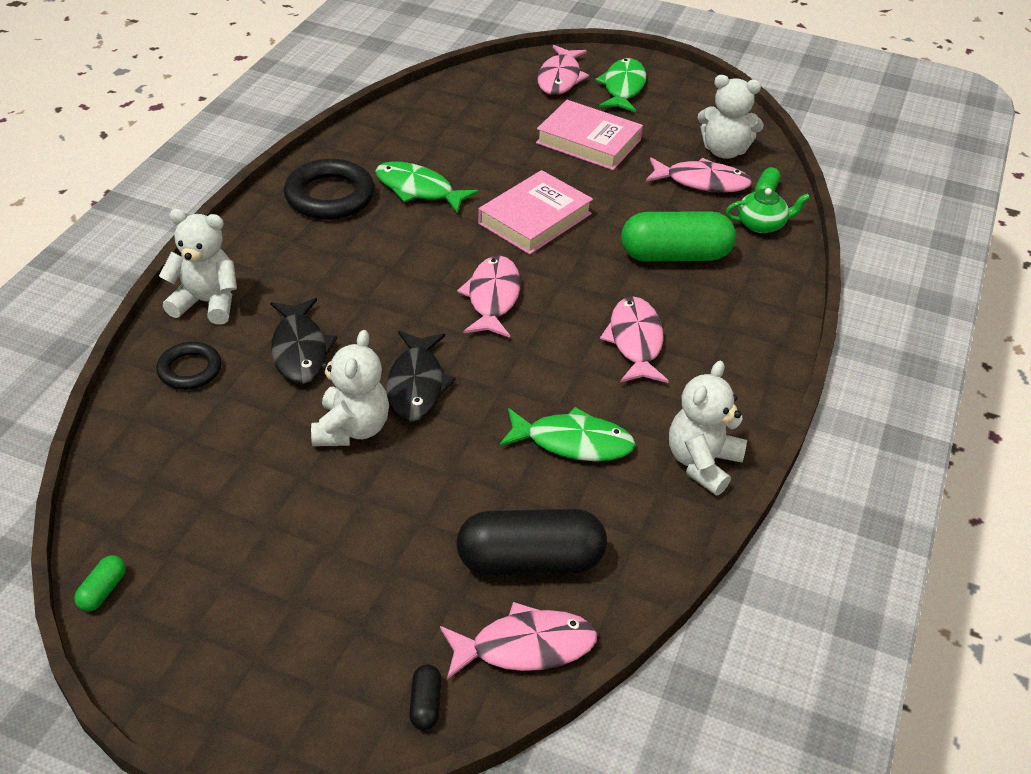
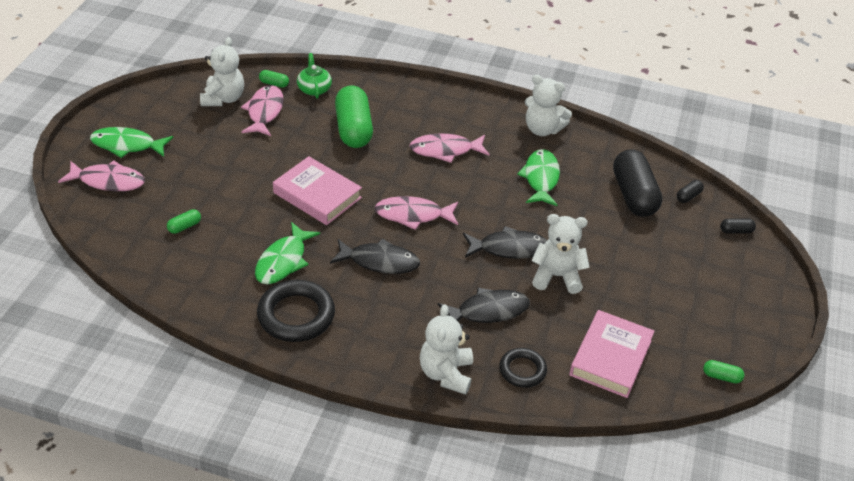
camera: 95 degrees left, 0 degrees up
pink fish [440,602,597,680] -> black capsule [677,180,704,203]
pink book [536,100,643,170] -> pink book moved to [569,310,655,398]
none -> green capsule [167,209,201,234]
none -> black fish [330,238,420,274]

